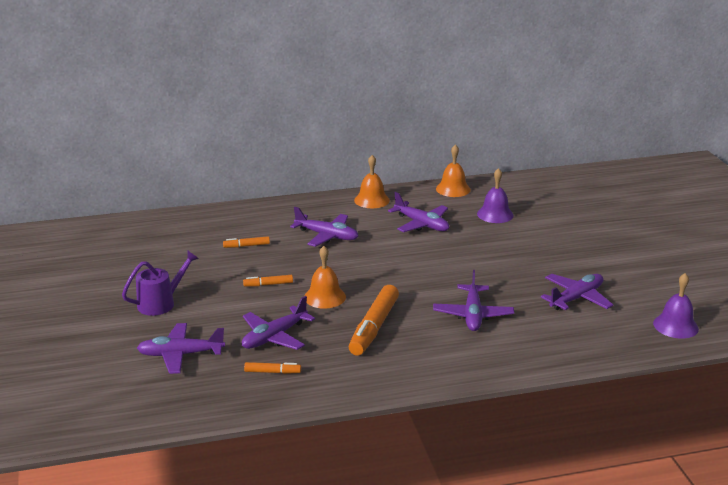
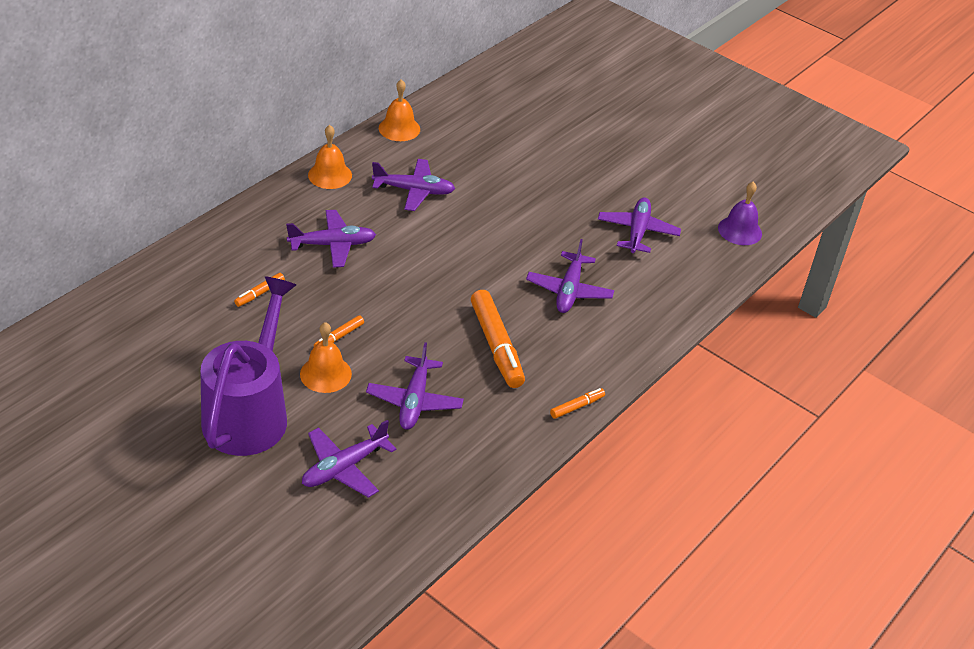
camera: 40 degrees left, 15 degrees up
purple watering can [122,251,199,316] -> purple watering can [201,277,296,456], size x1.85
orange marker [244,362,301,374] -> orange marker moved to [550,388,605,419]
orange bell [304,246,346,309] -> orange bell moved to [300,322,352,393]
purple plane [433,270,514,331] -> purple plane turned 45 degrees clockwise [526,239,614,313]
purple bell [477,168,514,223] -> none

